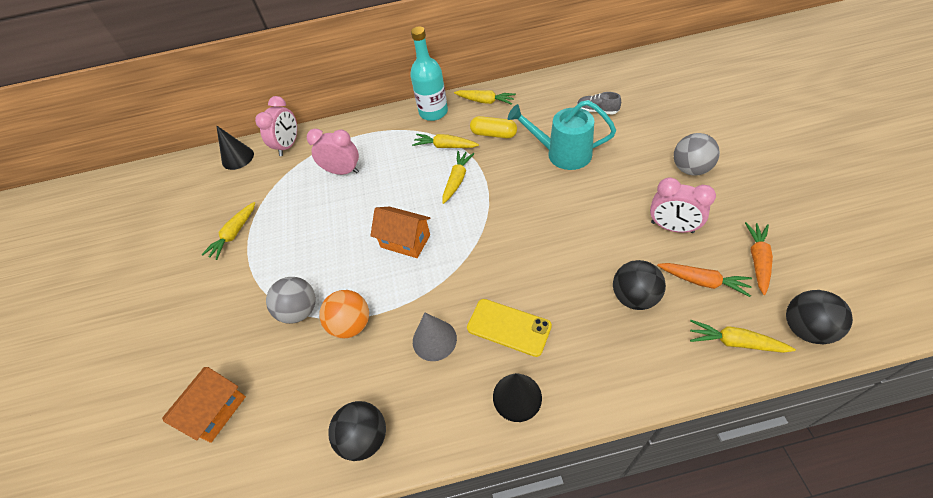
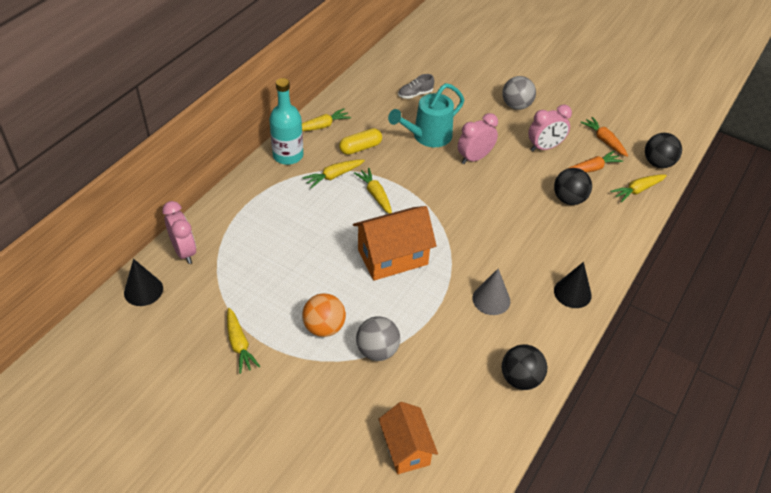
camera: 55 degrees left, 5 degrees down
pink clock [307,129,359,175] -> pink clock moved to [458,113,498,164]
orange ball [320,290,369,338] -> orange ball moved to [302,294,346,337]
orange house [370,206,431,258] -> orange house [353,206,437,281], size x1.50
yellow phone [467,299,552,357] -> none

